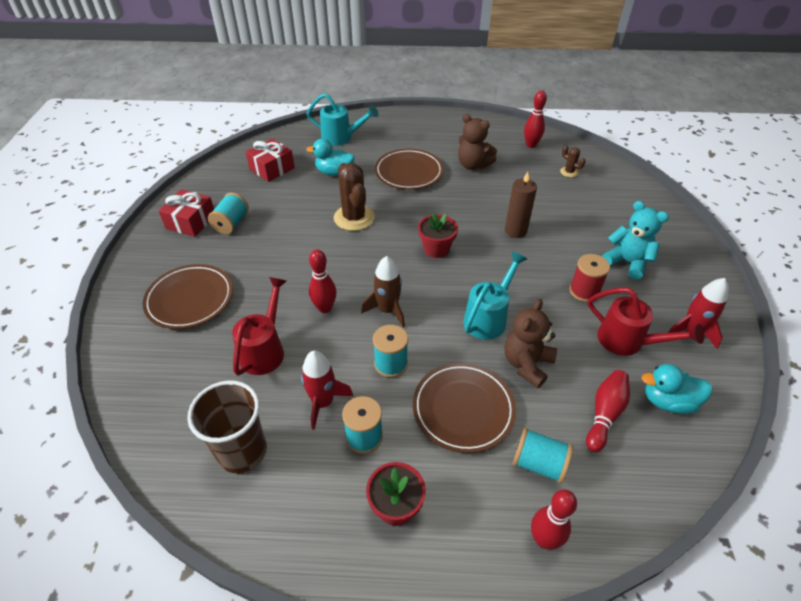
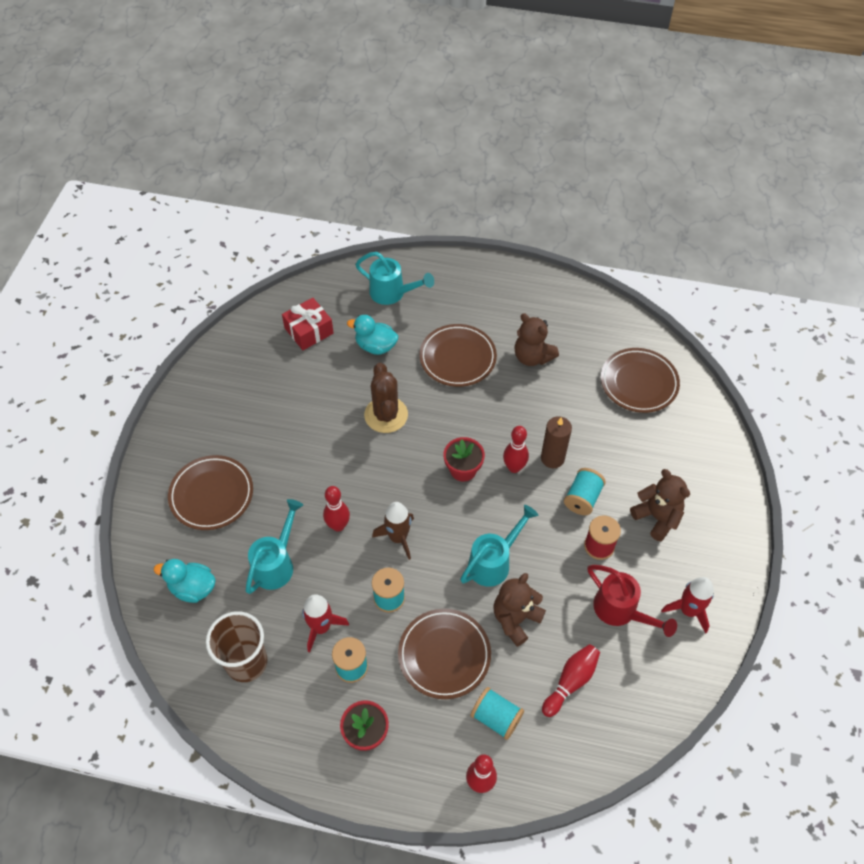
camera: 10 degrees right, 10 degrees up
red gift [159,189,214,237] -> none
turquoise spool [208,193,249,234] -> turquoise spool moved to [564,468,606,515]
red watering can [232,277,286,376] -> turquoise watering can [246,499,303,594]
red bowling pin [524,91,547,148] -> red bowling pin moved to [503,426,529,473]
brown cactus [560,145,586,177] -> brown plate [601,348,680,413]
turquoise teddy bear [602,201,669,280] -> brown teddy bear [630,469,690,541]
turquoise duck [641,364,712,414] -> turquoise duck moved to [154,559,216,603]

